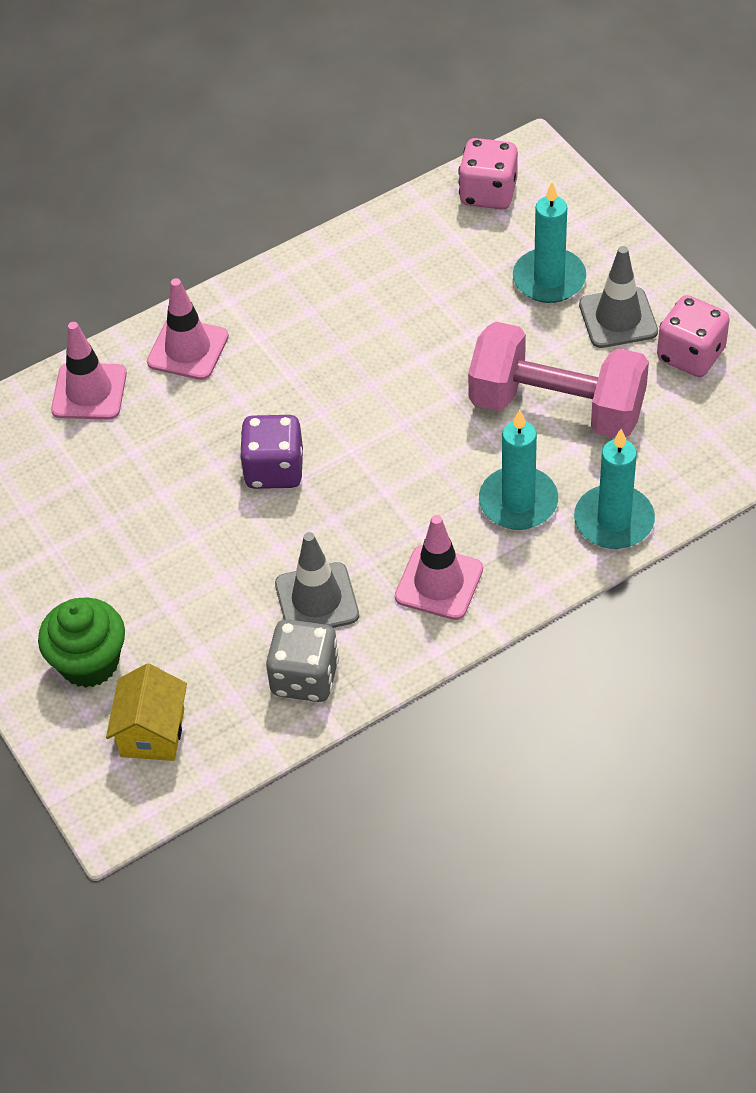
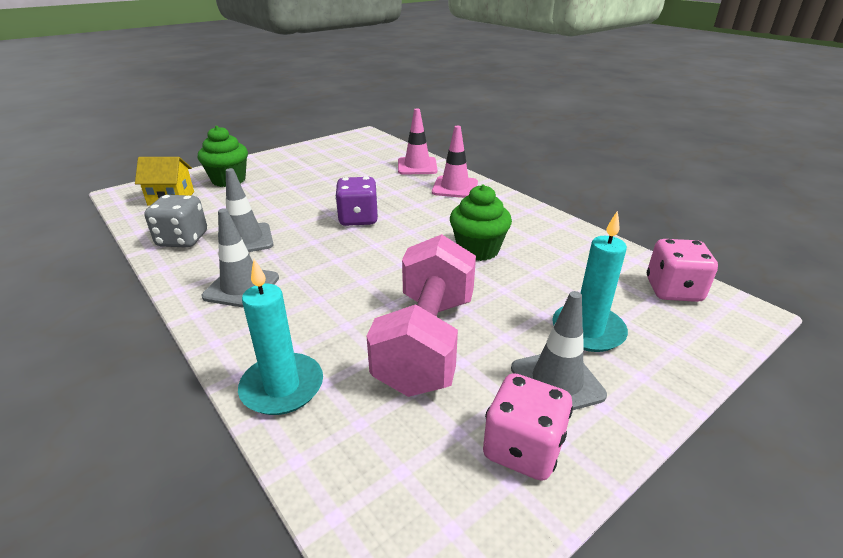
camera: 80 degrees right, 20 degrees down
pink traffic cone [395,515,483,620] -> grey traffic cone [202,208,279,308]
turquoise candle [479,410,558,530] -> none
none -> green cupcake [450,185,512,261]

